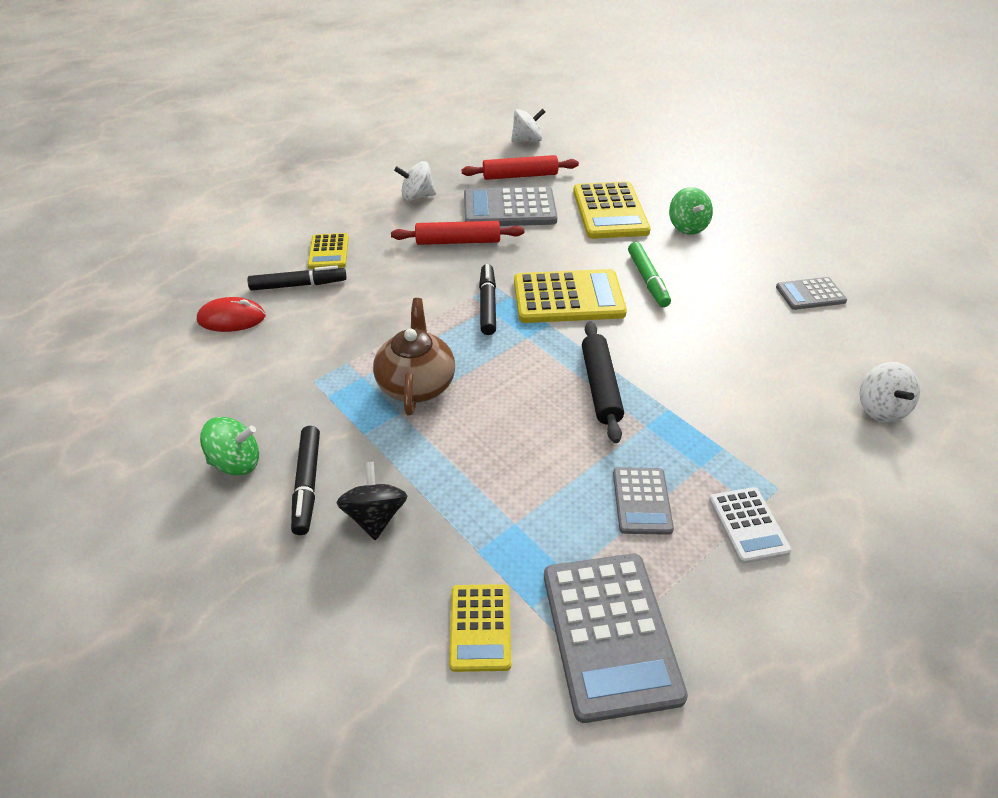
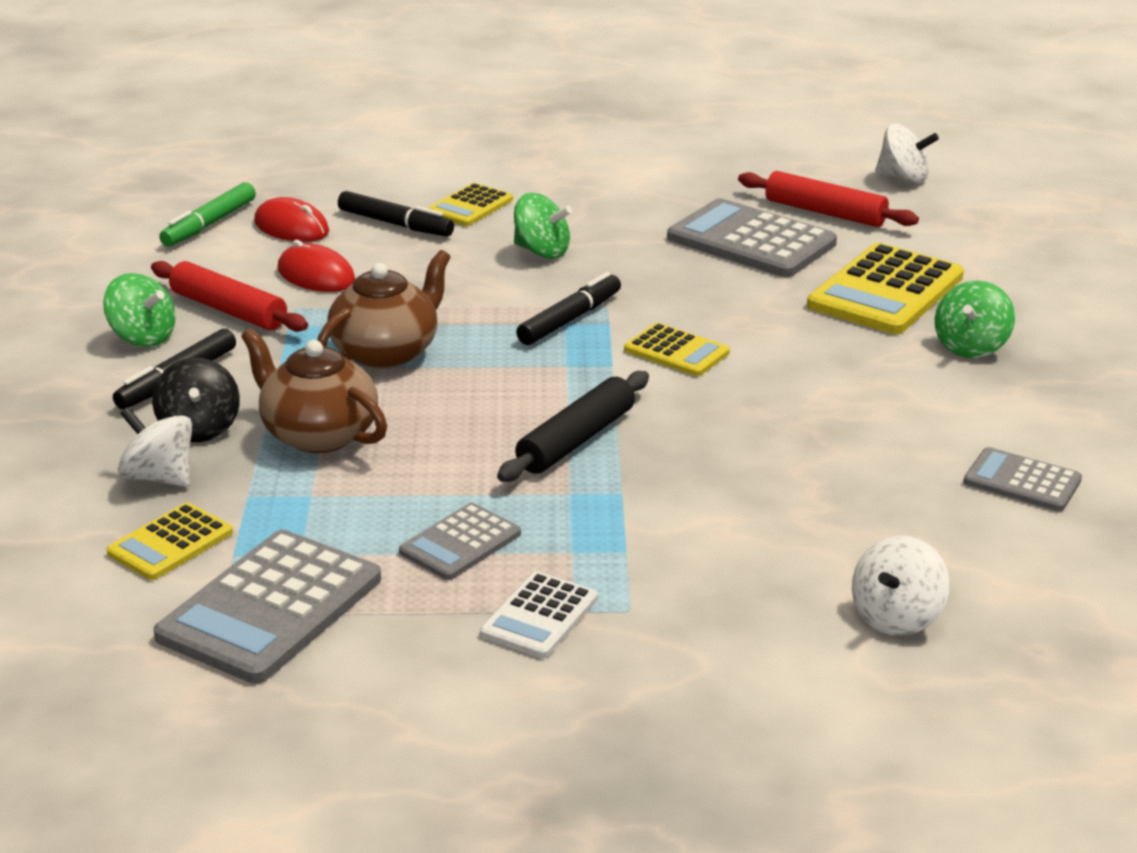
camera: 40 degrees right, 15 degrees down
black spinning top [337,462,407,540] -> black spinning top turned 135 degrees clockwise [152,358,240,442]
red rolling pin [391,221,524,245] -> red rolling pin moved to [151,261,308,332]
white spinning top [394,161,436,201] -> white spinning top moved to [118,407,192,487]
yellow calculator [514,269,627,323] -> yellow calculator [624,323,730,376], size x0.56
green marker [628,242,671,307] -> green marker moved to [159,182,256,247]
none -> brown teapot [241,328,387,453]
none -> red mouse [278,240,355,292]
none -> green spinning top [514,193,572,259]

